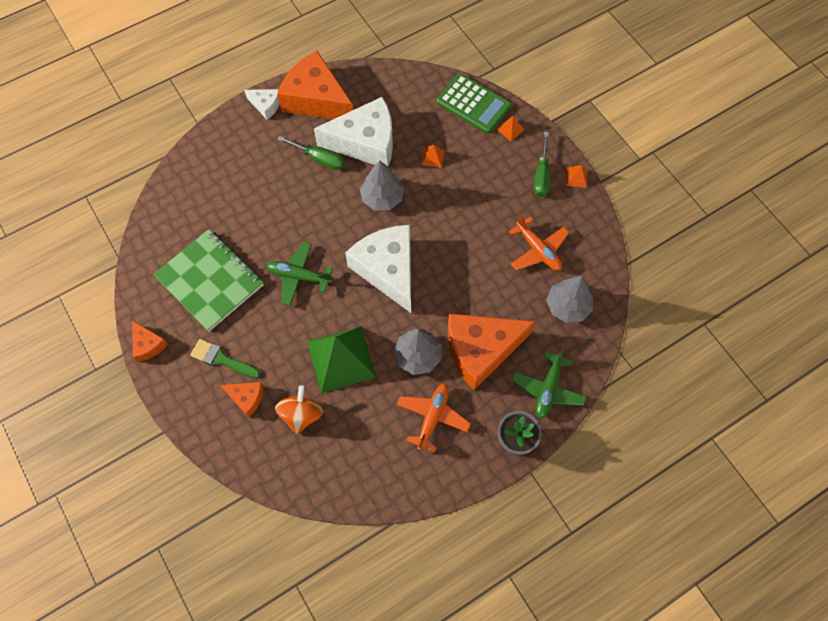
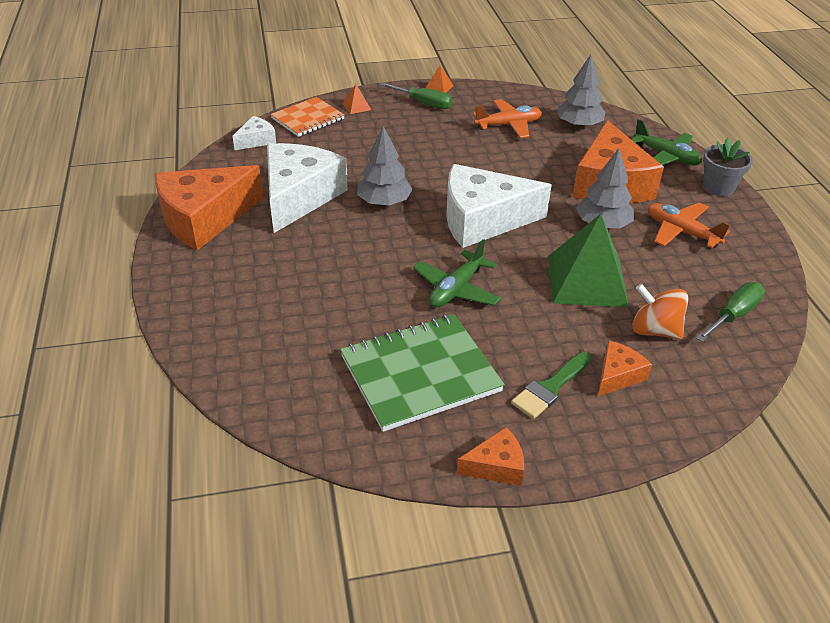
camera: 70 degrees left, 25 degrees down
white cheese [244,89,280,120] -> white cheese moved to [232,116,276,150]
green screwdriver [277,136,345,170] -> green screwdriver moved to [696,282,765,342]
orange pyramid [421,145,444,168] -> none
green calculator [437,74,512,134] -> orange notebook [270,97,345,137]

